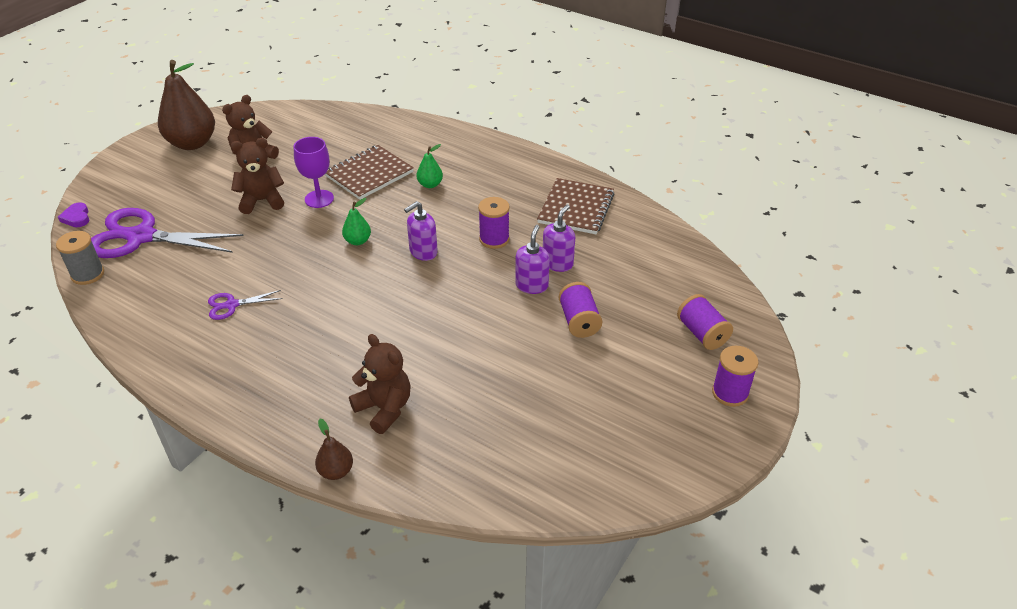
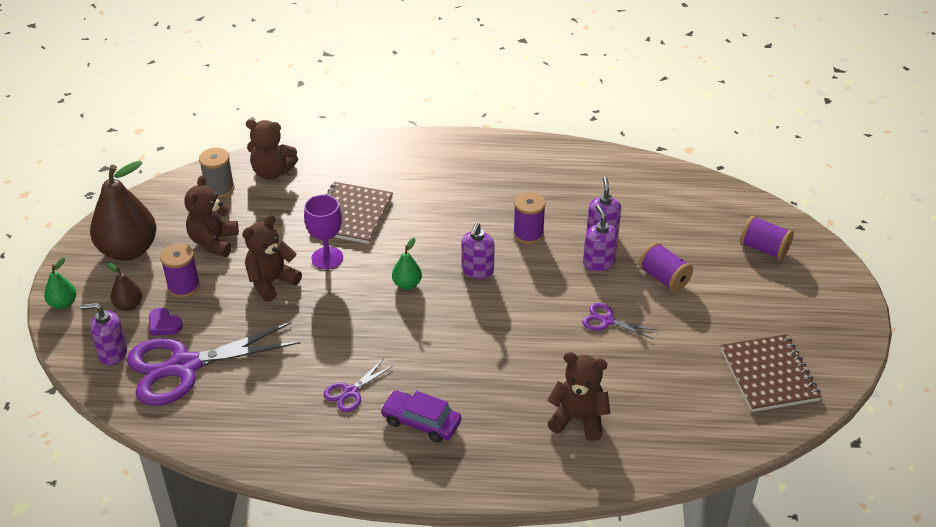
camera: 30 degrees left, 0 degrees up
grey spool [56,231,104,285] -> grey spool moved to [199,148,235,198]
purple heart [58,202,89,227] -> purple heart moved to [149,308,183,336]
brown pear [315,419,353,480] -> brown pear moved to [106,262,142,311]
green pear [416,144,443,188] -> green pear moved to [44,258,76,309]
brown notebook [537,178,615,234] -> brown notebook moved to [721,334,822,412]
purple spool [712,346,758,407] -> purple spool moved to [160,244,200,298]
none -> purple soap dispenser [80,303,127,365]
none -> brown teddy bear [246,119,298,180]
none -> purple car [380,390,461,443]
none -> purple scissors [582,303,658,339]

